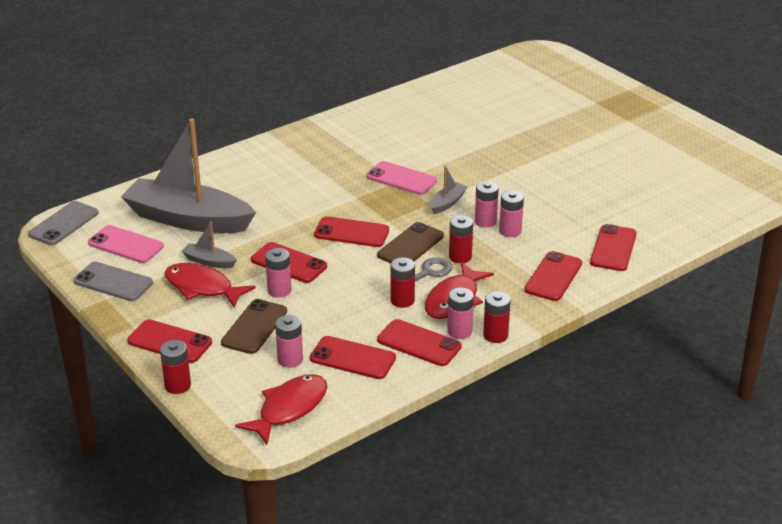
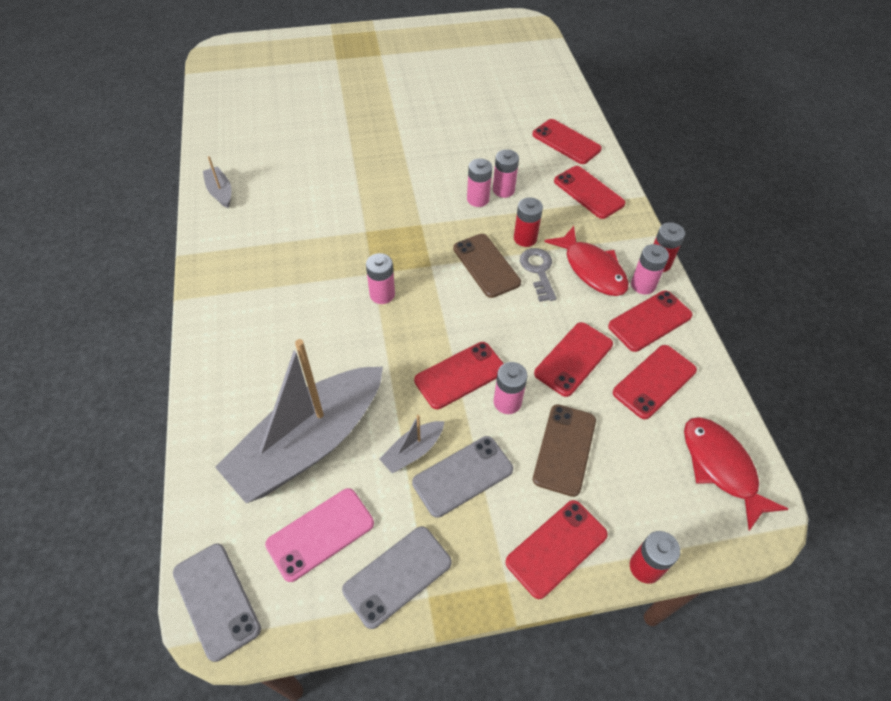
camera: 65 degrees left, 20 degrees up
red fish [164,263,256,308] -> grey phone [412,436,513,518]
brown phone [221,299,287,354] -> brown phone turned 60 degrees clockwise [533,404,596,497]
pink battery [275,315,303,368] -> pink battery moved to [366,253,395,304]
red phone [314,216,389,247] -> red phone moved to [534,322,613,397]
pink phone [366,161,437,195] -> none
red battery [391,257,415,308] -> none
grey boat [430,166,468,214] -> grey boat moved to [203,156,231,208]

